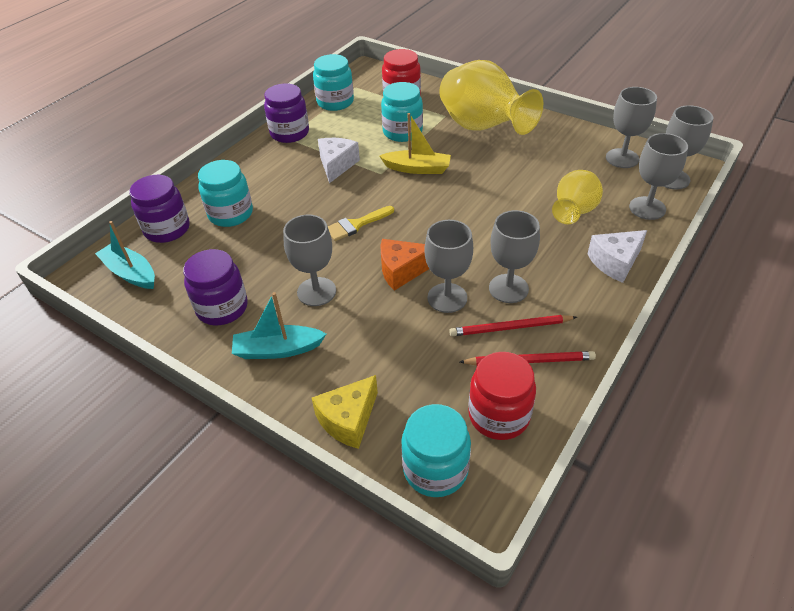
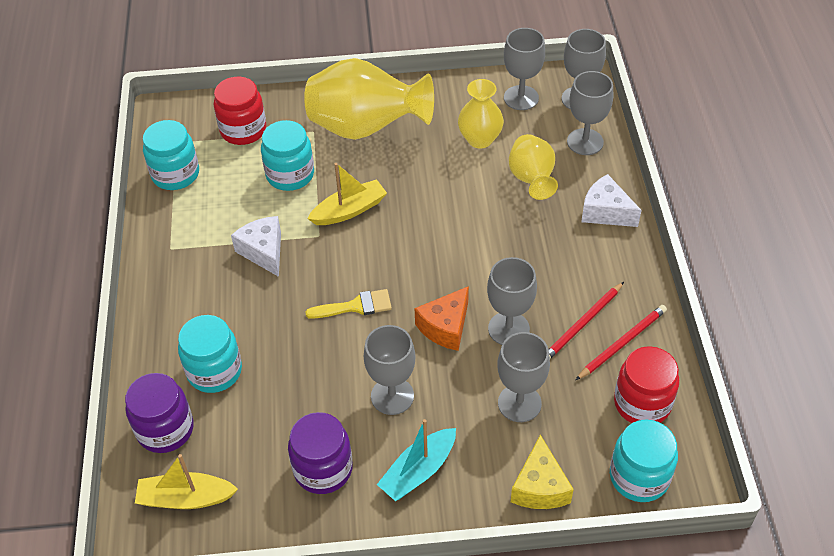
camera: 40 degrees left, 5 degrees up
turquoise boat [95,221,155,289] -> yellow boat [135,454,238,509]
purple jar [264,83,309,143] -> none
yellow brush [328,206,394,241] -> yellow brush turned 120 degrees counterclockwise [305,289,392,319]
grey goblet [489,210,540,303] -> grey goblet moved to [497,332,550,422]
white cheese [587,230,647,283] -> white cheese turned 105 degrees clockwise [581,174,642,227]
none -> yellow vase [458,79,504,148]

